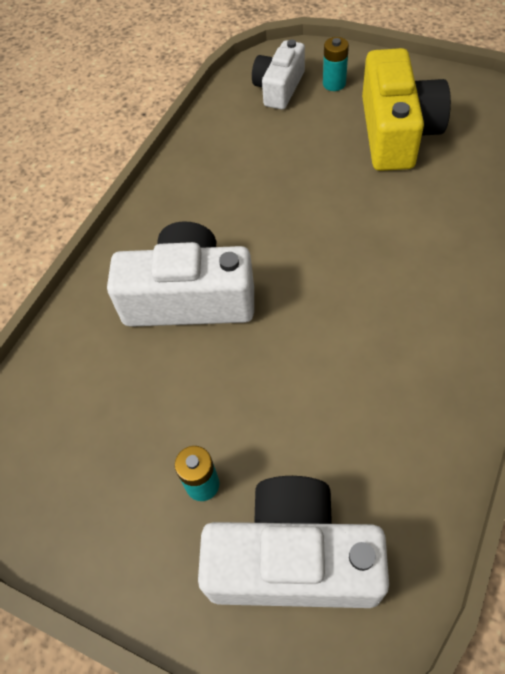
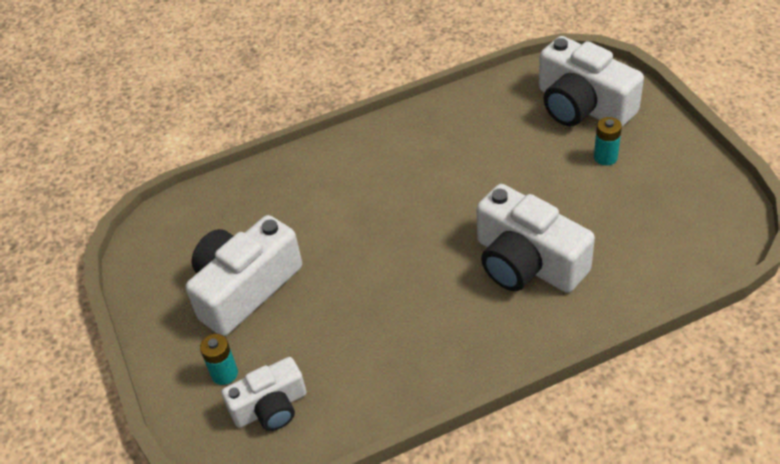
camera: 140 degrees left, 10 degrees down
yellow camera [362,48,451,171] -> white camera [186,215,302,336]

